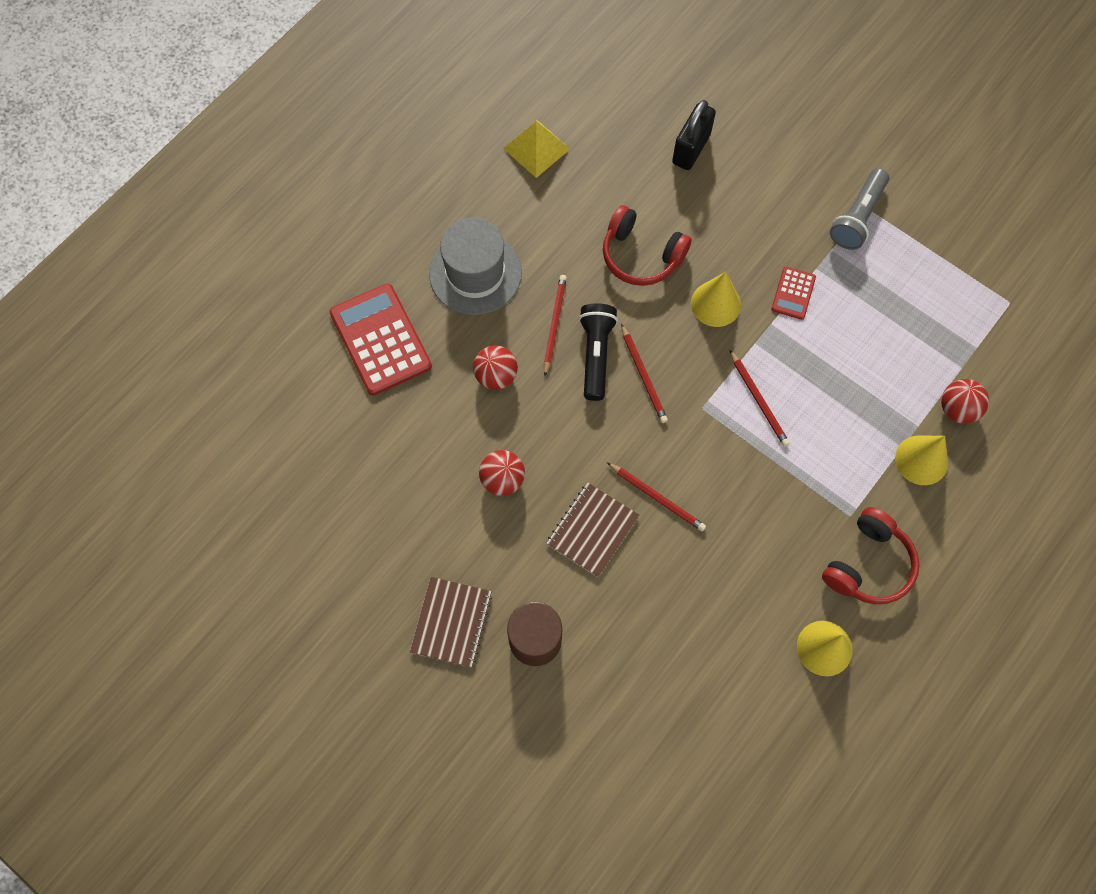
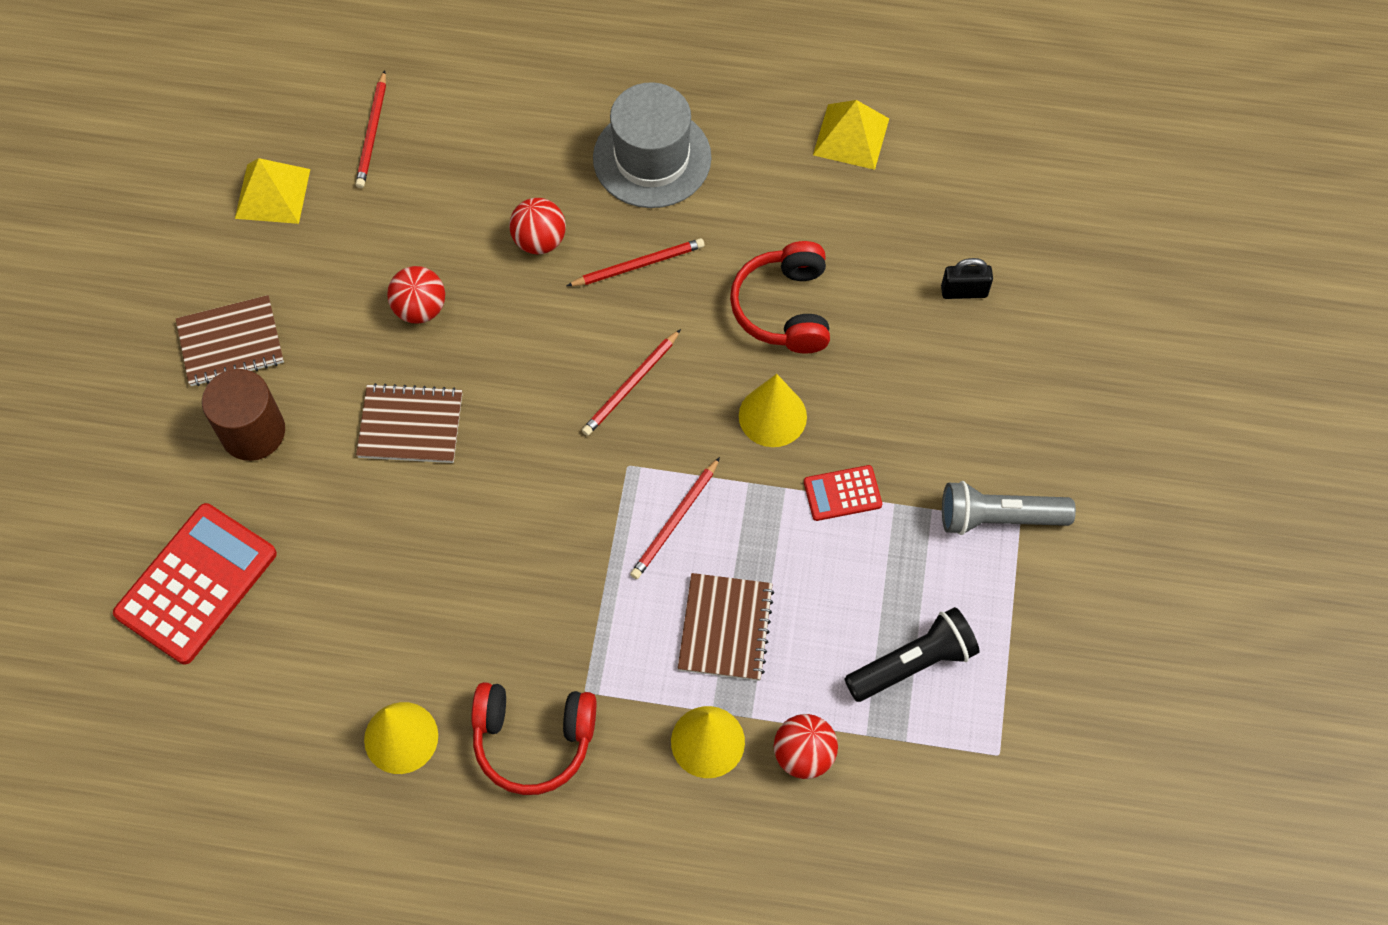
camera: 60 degrees right, 5 degrees down
red calculator [330,283,432,396] -> red calculator moved to [113,503,277,664]
black flashlight [579,303,618,401] -> black flashlight moved to [845,607,980,702]
red pencil [607,462,706,532] -> red pencil moved to [355,70,386,188]
black padlock [672,100,716,170] -> black padlock [941,258,993,299], size x0.64
none -> yellow pyramid [235,158,310,224]
none -> brown notebook [678,573,774,681]

